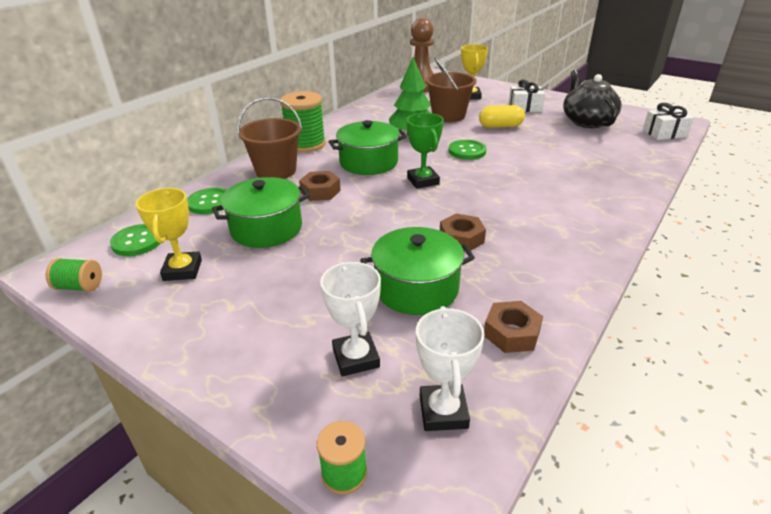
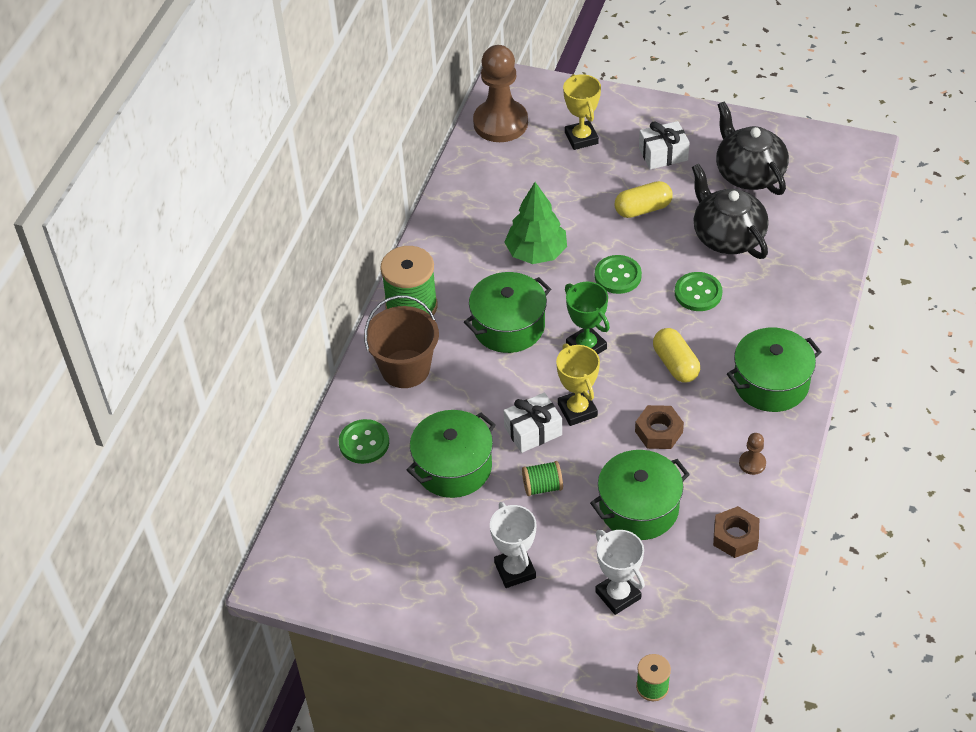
camera: 15 degrees left, 15 degrees up
green spool [46,258,102,292] -> green spool moved to [522,461,563,496]
green button [110,224,161,256] -> green button moved to [675,272,723,311]
yellow trophy [136,188,202,281] -> yellow trophy moved to [556,344,600,426]
brown nut [299,171,341,201] -> none
white trophy [416,306,485,431] -> white trophy moved to [490,502,536,588]
brown bucket [425,57,476,122] -> none
white gift [643,103,694,140] -> white gift moved to [503,392,562,453]
none -> yellow capsule [653,328,700,382]
none -> black teapot [692,164,769,259]
none -> green pot [727,328,821,412]
none -> brown pawn [739,433,766,475]

